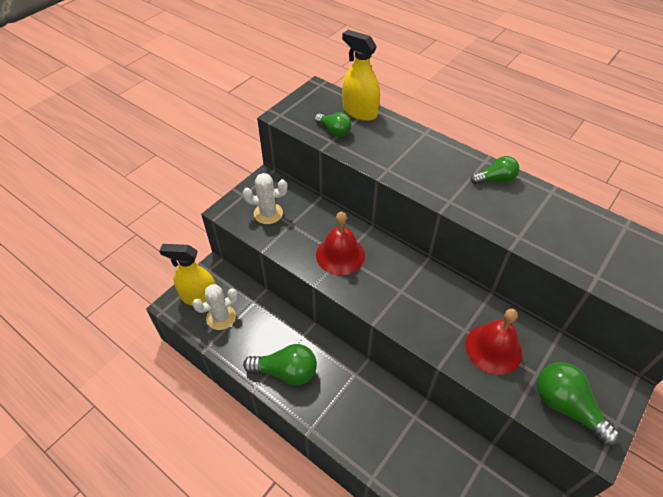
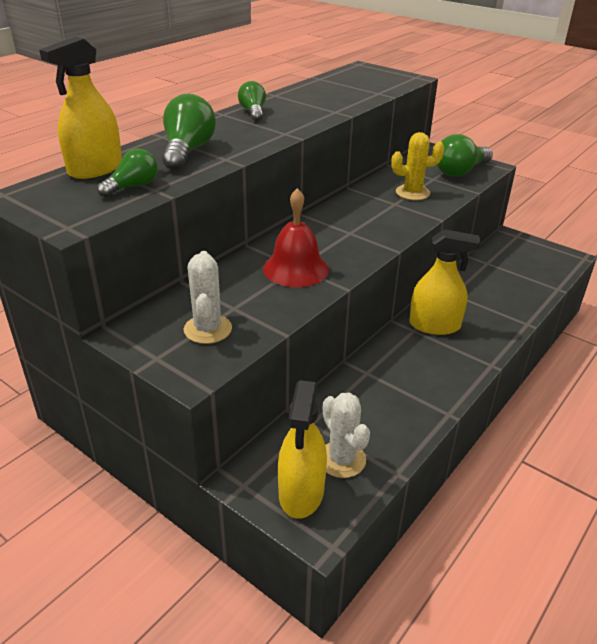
camera: 90 degrees left, 15 degrees down
green light bulb [243,344,317,386] -> green light bulb moved to [162,94,216,170]
red bell [466,309,522,375] -> yellow cactus [391,132,444,200]
none -> yellow spray bottle [409,229,480,335]

